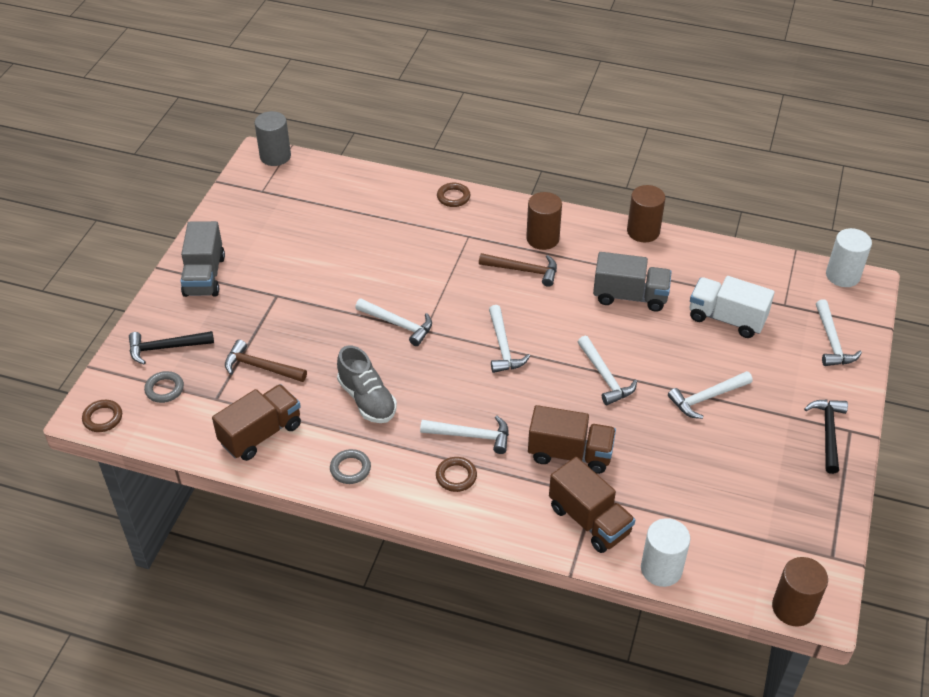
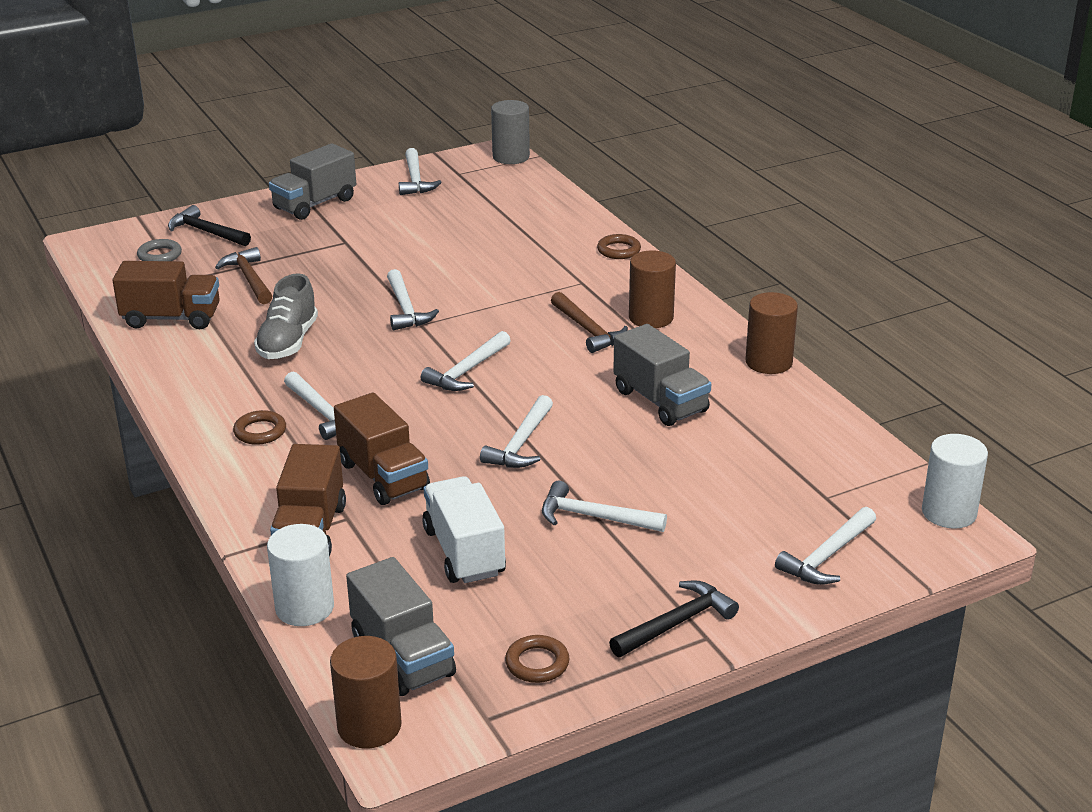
camera: 45 degrees right, 15 degrees down
brown ring [82,400,122,432] -> brown ring moved to [505,635,570,683]
grey ring [330,449,371,484] -> none
white truck [690,276,775,338] -> white truck moved to [422,476,506,583]
none -> grey truck [346,557,456,696]
none -> white hammer [399,148,442,195]

